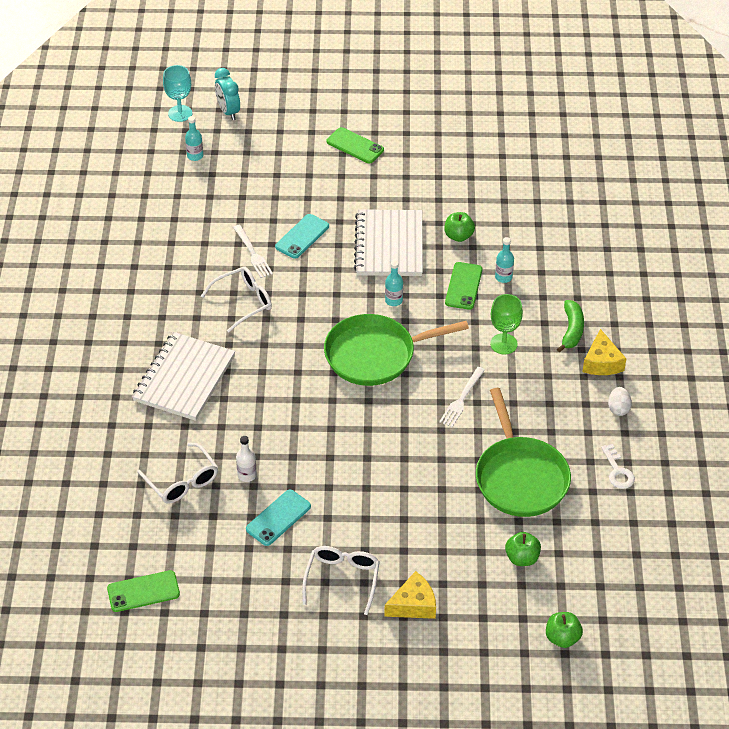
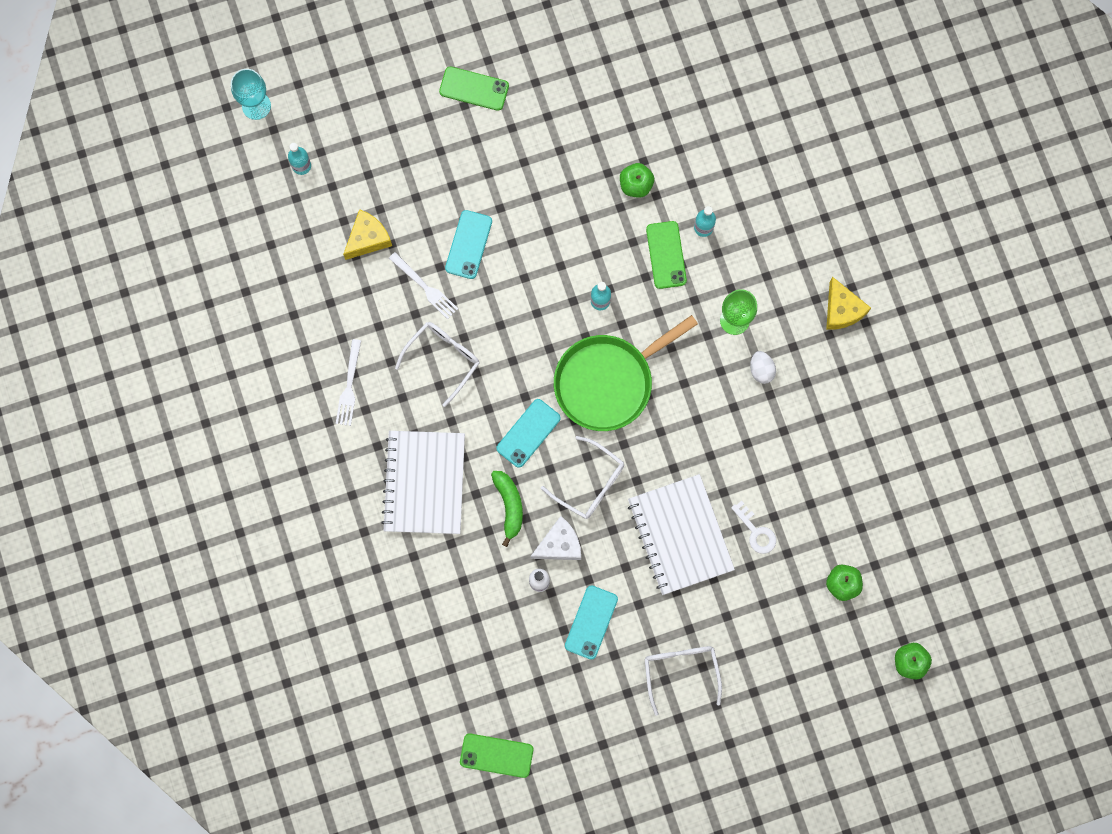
camera: 20 degrees left, 30 degrees up
green phone [107,570,180,612] -> green phone turned 45 degrees clockwise [460,733,533,778]
white glasses [137,443,218,504] -> white glasses moved to [541,436,624,519]
turquoise clock [215,68,240,120] -> none
white notebook [354,209,423,276] -> white notebook moved to [628,474,735,595]
yellow cheese [384,571,436,619] -> yellow cheese moved to [343,209,392,260]
white fork [439,367,485,427] -> white fork moved to [336,339,361,426]
green pan [476,388,571,517] -> none
green banana [557,300,584,352] -> green banana moved to [491,471,523,547]
white key [601,444,635,489] -> white key moved to [731,501,776,554]
white egg [608,387,632,416] -> white egg moved to [750,351,776,384]
none -> turquoise phone [496,399,561,468]
none -> white cheese [530,516,581,560]

